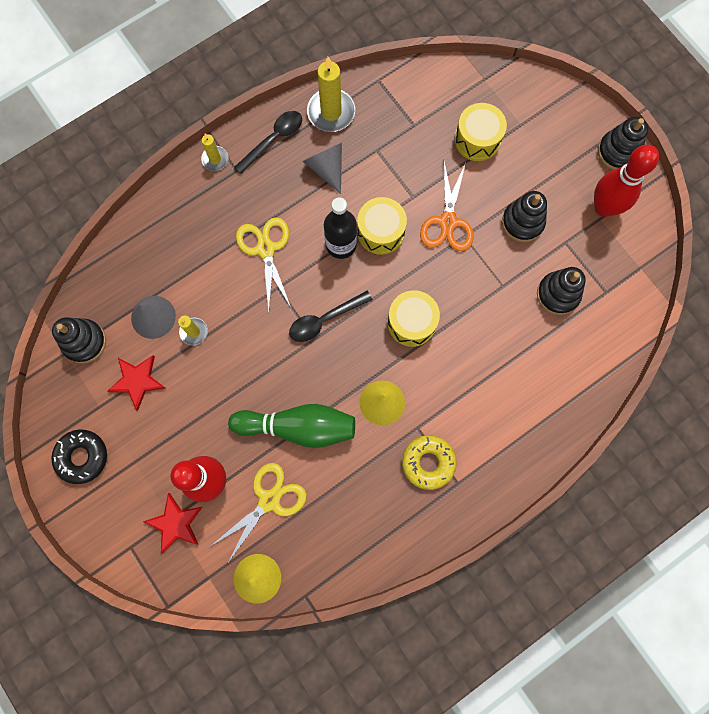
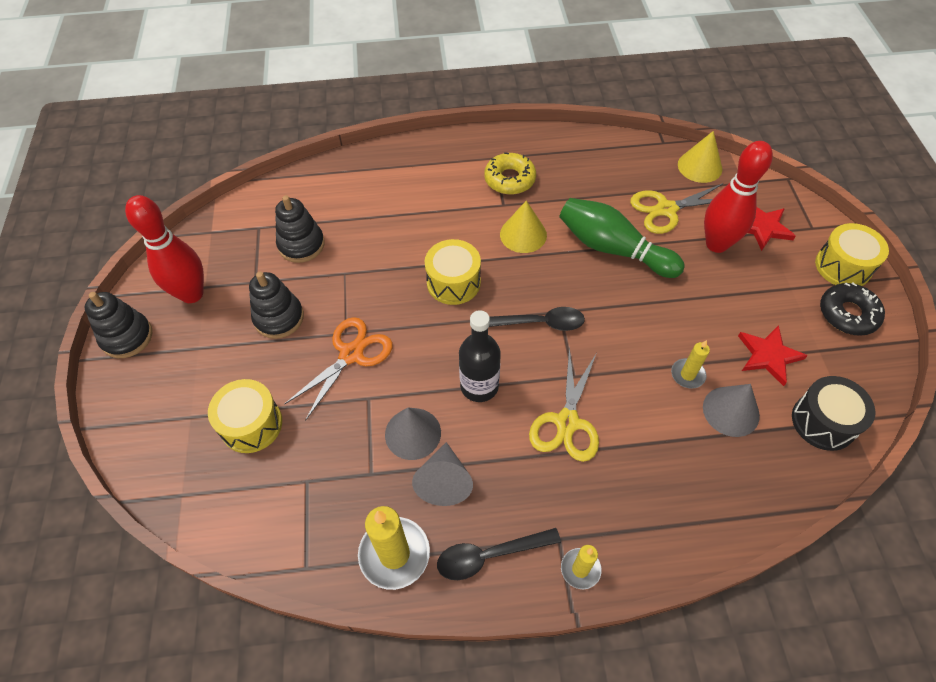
camera: 150 degrees left, 20 degrees down
black stacking toy [52,317,106,364] -> black drum [792,376,876,451]
yellow drum [357,197,407,255] -> yellow drum moved to [815,223,889,286]
none -> grey cone [385,407,441,460]

